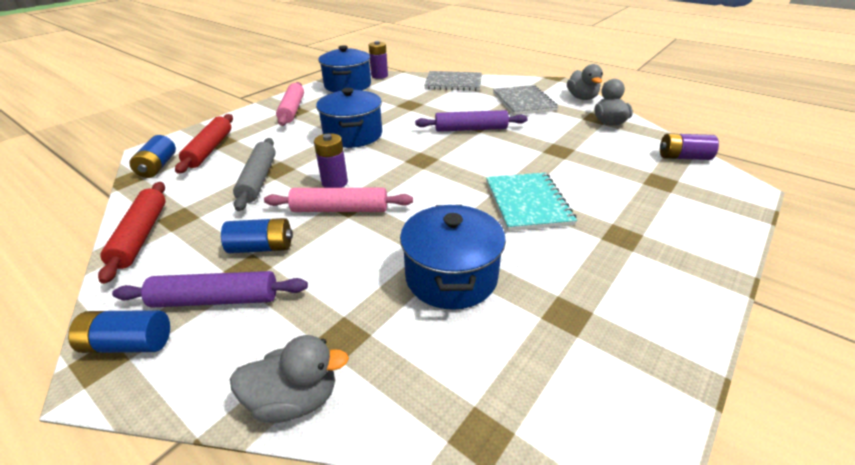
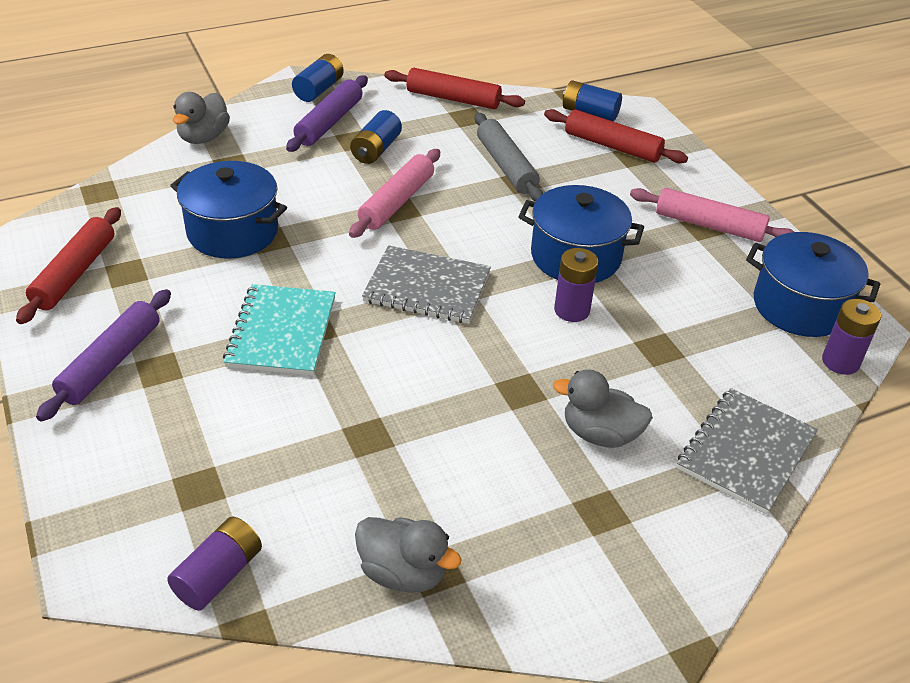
camera: 115 degrees right, 5 degrees up
grey rolling pin [233,138,276,211] -> grey rolling pin turned 45 degrees clockwise [474,113,543,202]
purple battery [314,133,348,188] -> purple battery moved to [554,248,599,322]
purple rolling pin [415,110,528,132] -> purple rolling pin moved to [36,289,171,422]
turquoise notebook [486,172,577,231] -> turquoise notebook turned 75 degrees clockwise [223,284,336,375]
grey notebook [493,85,558,115] -> grey notebook moved to [362,245,491,324]
grey duck [567,64,603,100] -> grey duck moved to [553,370,653,448]
none -> red rolling pin [16,207,121,324]

